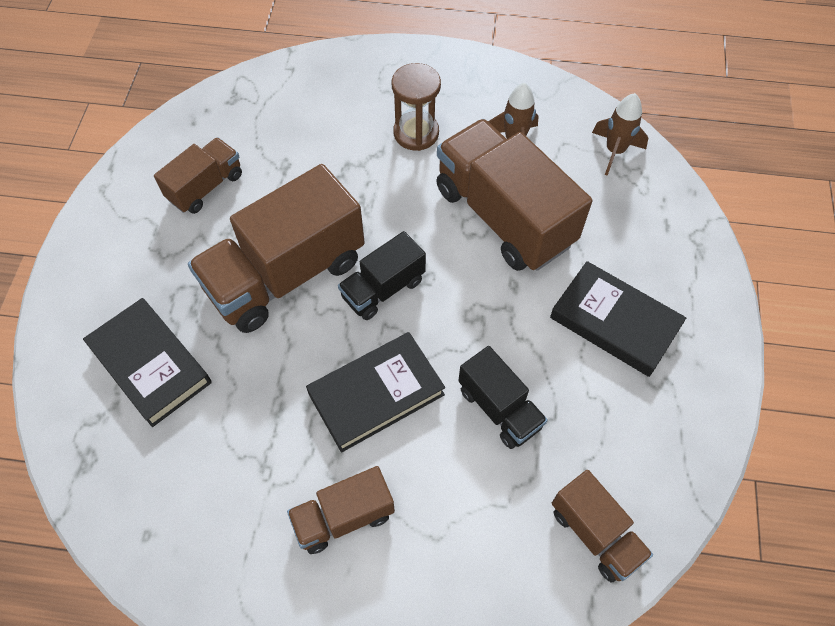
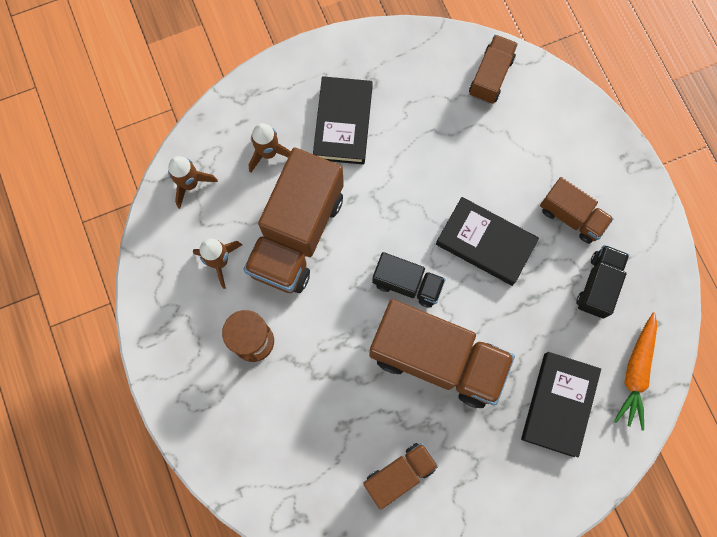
camera: 120 degrees left, 15 degrees up
brown truck [154,137,242,214] -> brown truck turned 135 degrees clockwise [363,443,439,510]
black truck [458,346,548,449] -> black truck moved to [576,245,629,319]
none -> brown rocket [249,123,291,173]
none -> orange carrot [614,313,657,430]

